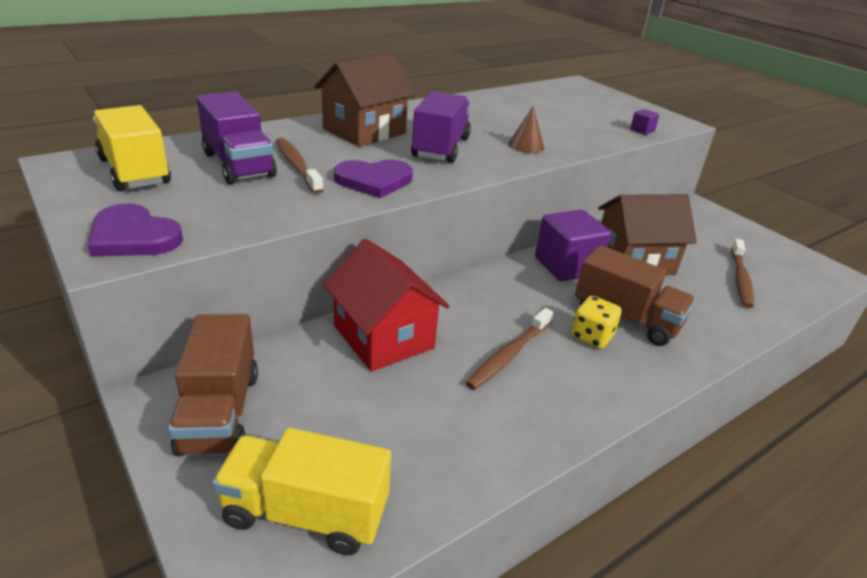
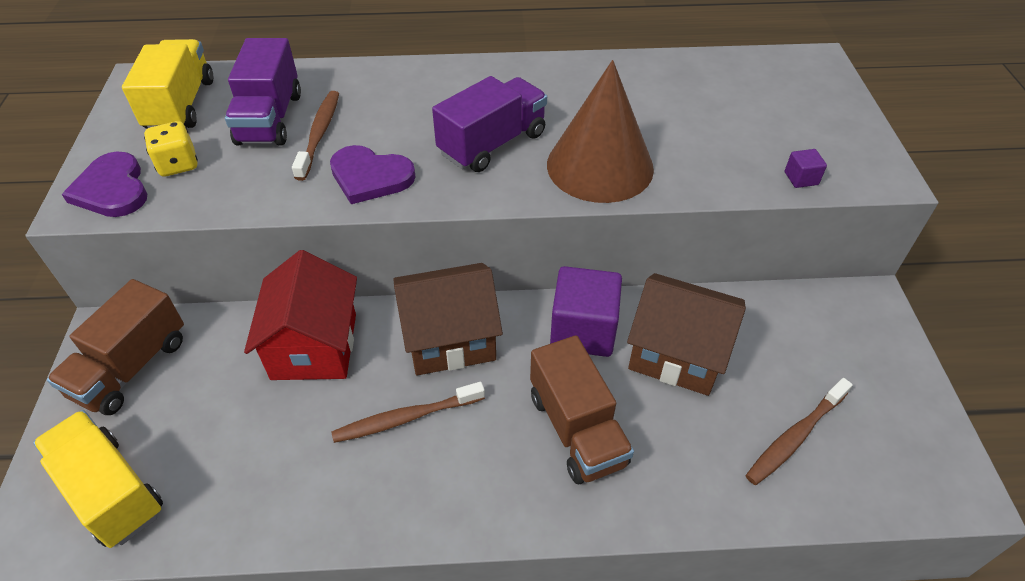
camera: 35 degrees right, 15 degrees up
brown house [314,53,416,147] -> brown house moved to [393,263,503,375]
brown cone [508,106,544,153] -> brown cone [547,60,654,203], size x2.30
yellow dice [571,296,621,349] -> yellow dice moved to [144,121,198,177]

